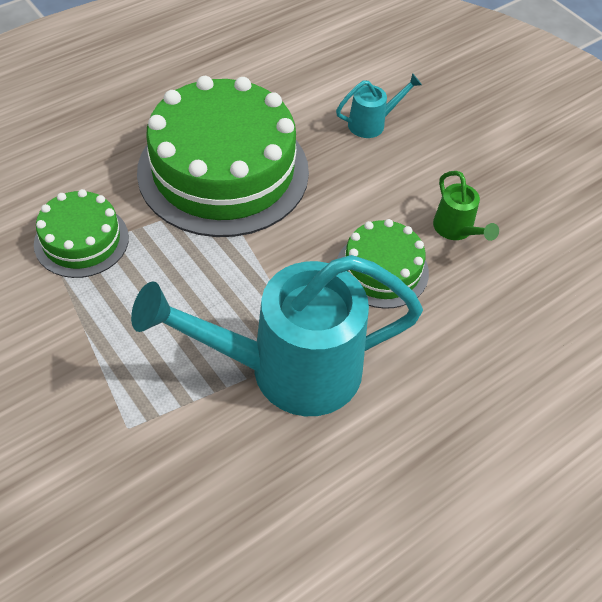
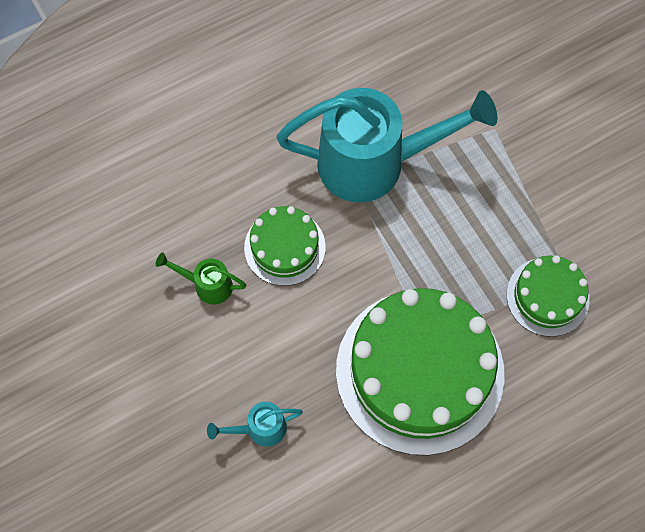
camera: 170 degrees left, 15 degrees up
green watering can [433,171,499,241] -> green watering can turned 60 degrees counterclockwise [156,252,246,305]

